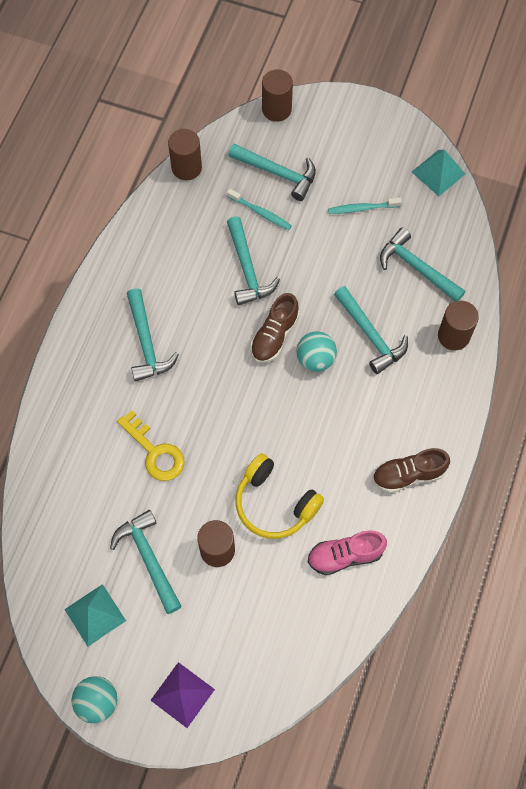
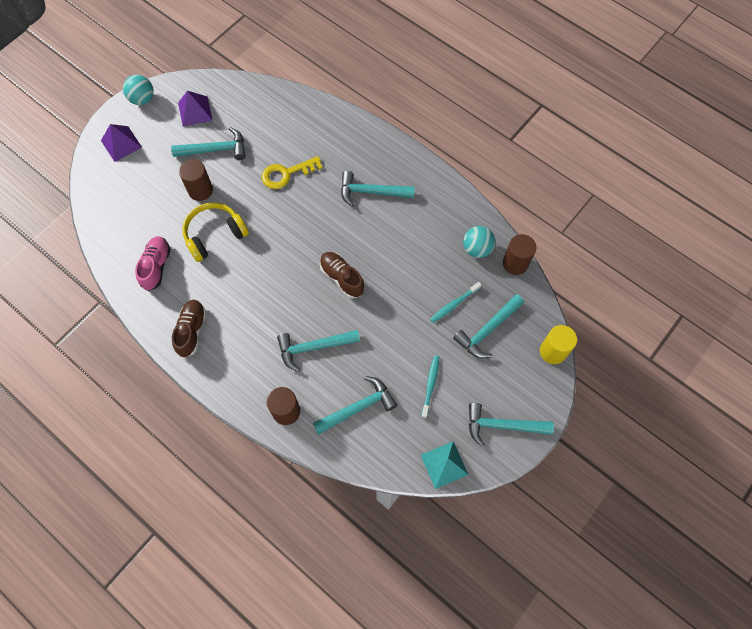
camera: 110 degrees right, 0 degrees up
turquoise pyramid [64,584,126,646] -> purple pyramid [178,91,212,127]
turquoise hammer [227,216,280,305] -> turquoise hammer moved to [469,403,554,447]
brown cylinder [262,69,293,122] -> yellow cylinder [540,325,577,364]
turquoise ball [296,331,337,372] -> turquoise ball moved to [463,226,495,258]

